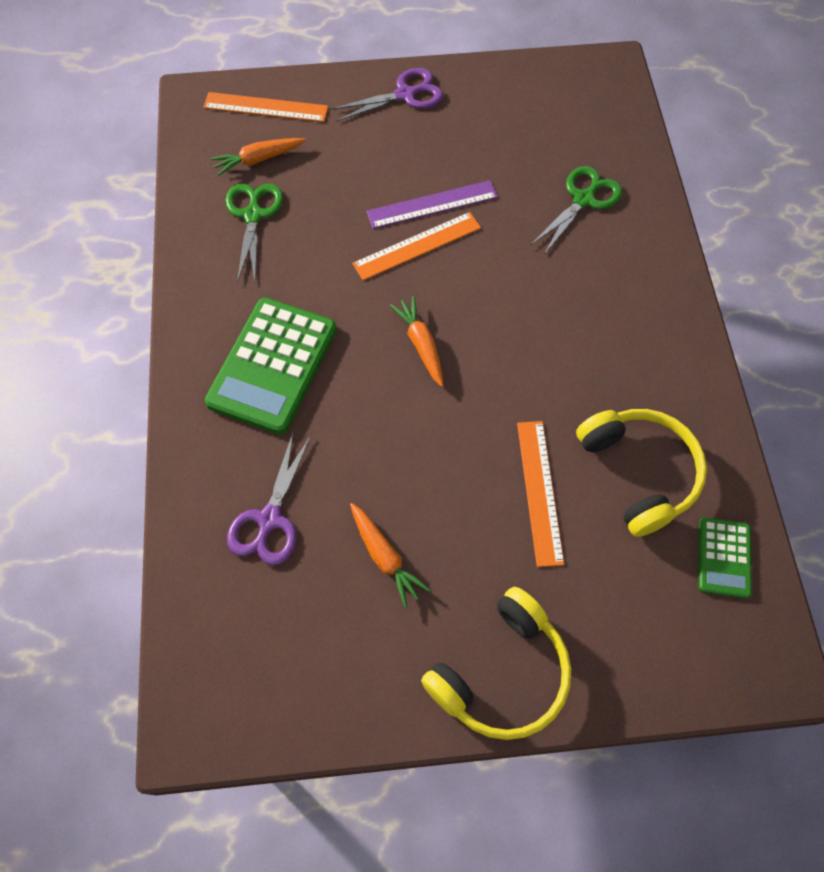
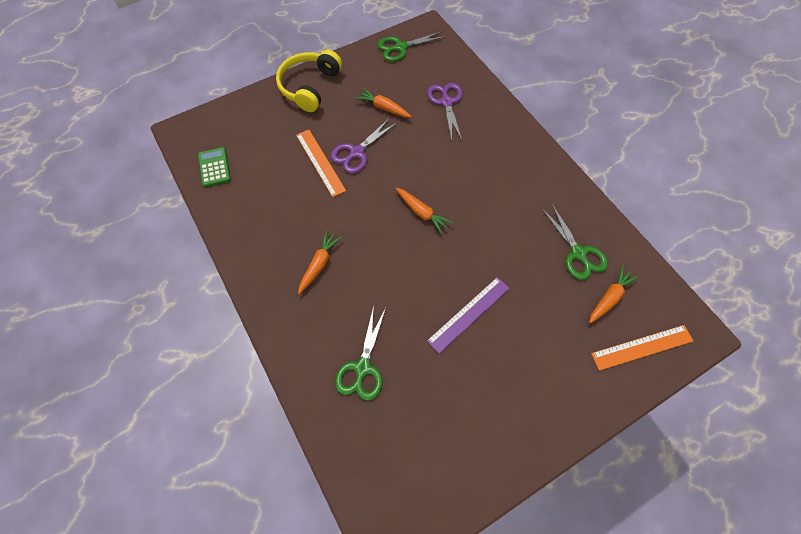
camera: 155 degrees right, 0 degrees up
green calculator [205,298,337,434] -> none
purple scissors [331,68,443,122] -> purple scissors moved to [331,119,397,173]
orange ruler [352,212,481,281] -> none
yellow headphones [576,409,707,537] -> none
none -> orange carrot [298,231,342,294]
none -> green scissors [378,31,447,61]

